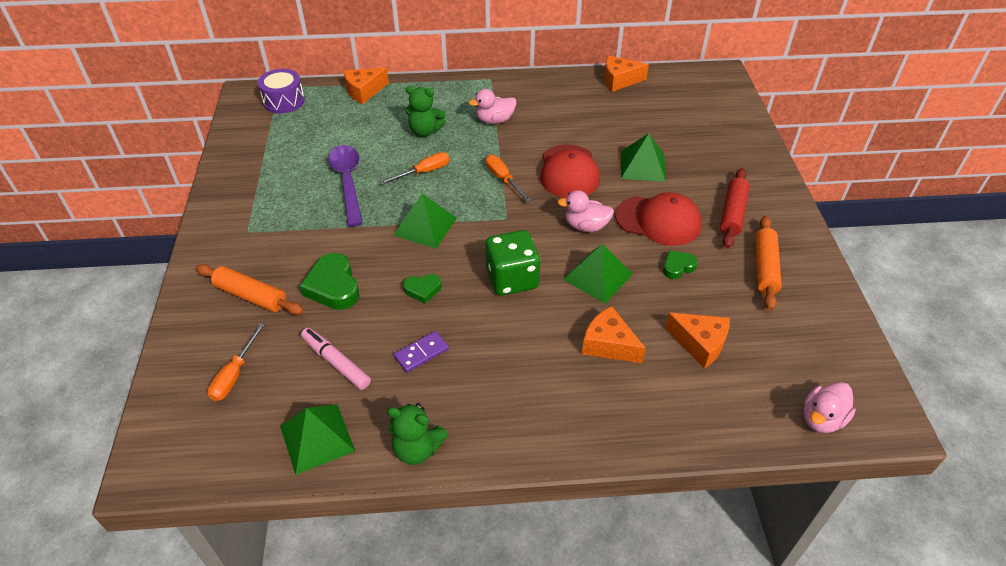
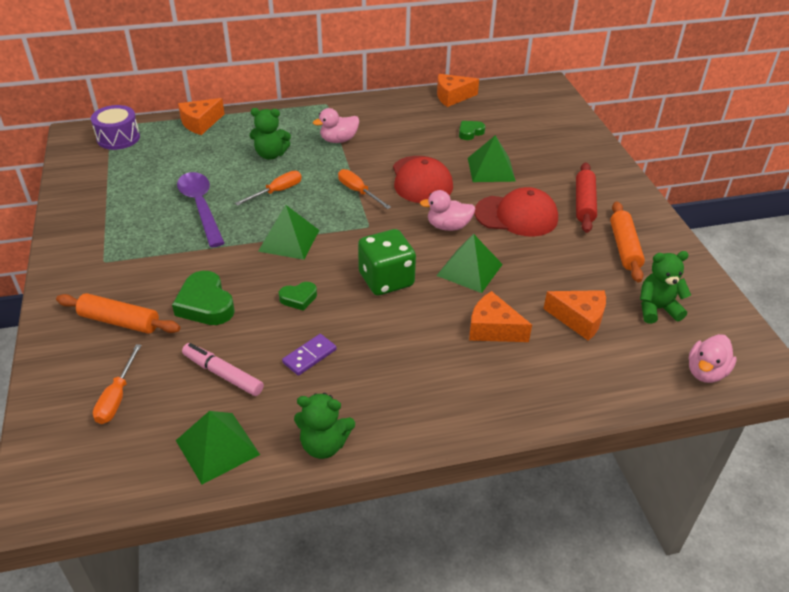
camera: 10 degrees left, 5 degrees down
green heart [663,251,698,279] -> green heart moved to [459,121,485,140]
none -> green teddy bear [640,251,691,324]

